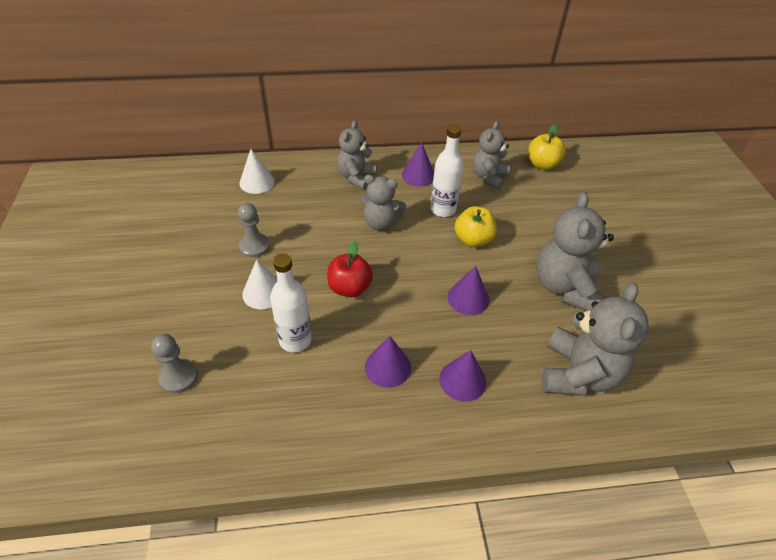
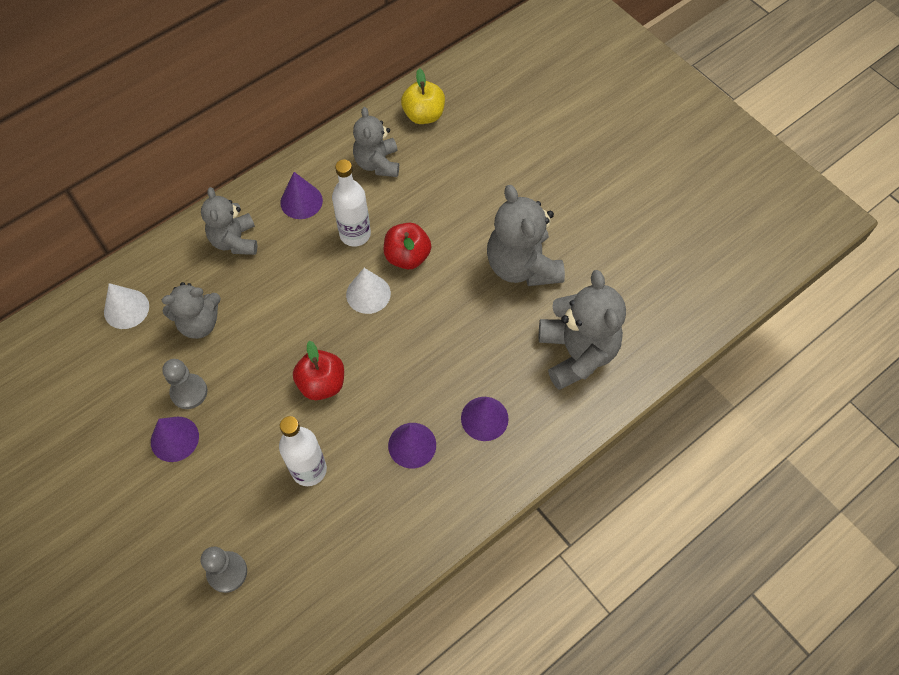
camera: 30 degrees left, 15 degrees up
white cone [242,259,277,310] -> white cone moved to [346,268,391,314]
grey teddy bear [360,175,406,231] -> grey teddy bear moved to [162,282,221,339]
purple cone [448,266,489,315] -> purple cone moved to [151,417,199,462]
yellow apple [455,206,497,247] -> red apple [384,223,431,269]

